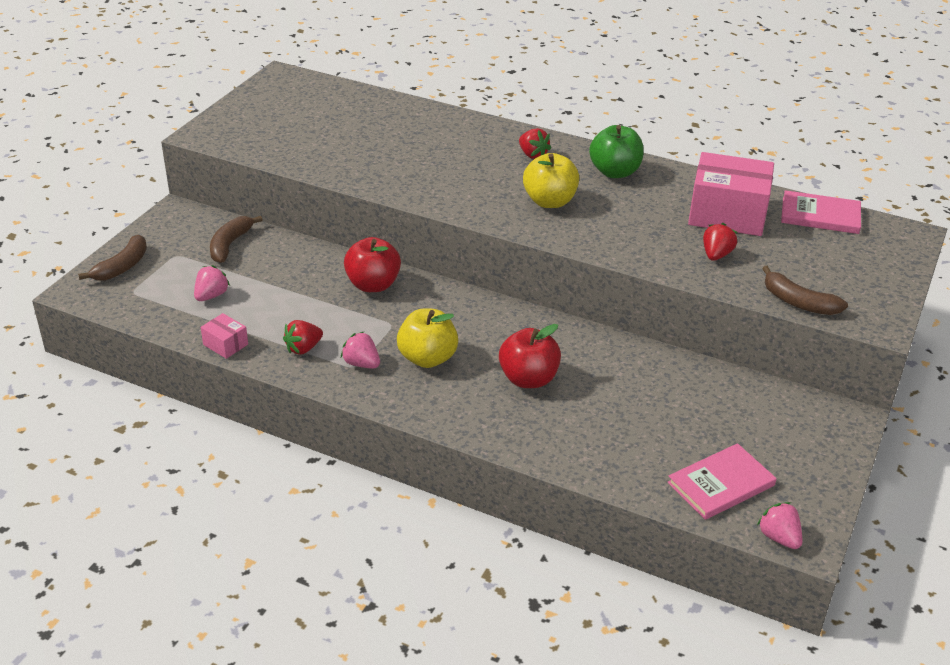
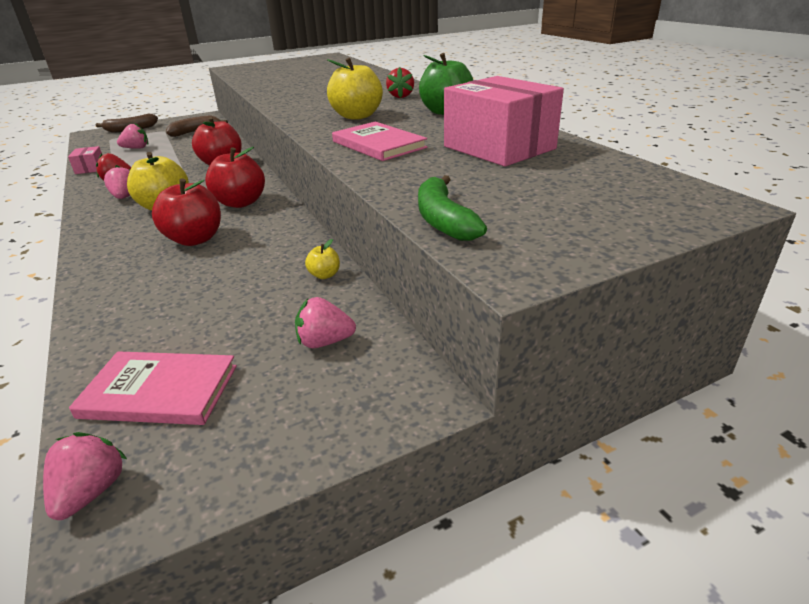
camera: 40 degrees right, 5 degrees down
red strawberry [703,223,738,261] -> none
brown banana [762,266,848,315] -> green banana [418,175,487,241]
pink book [781,190,861,234] -> pink book moved to [332,122,427,161]
none -> red apple [205,147,265,208]
none -> pink strawberry [295,297,356,348]
none -> yellow apple [305,239,340,279]

